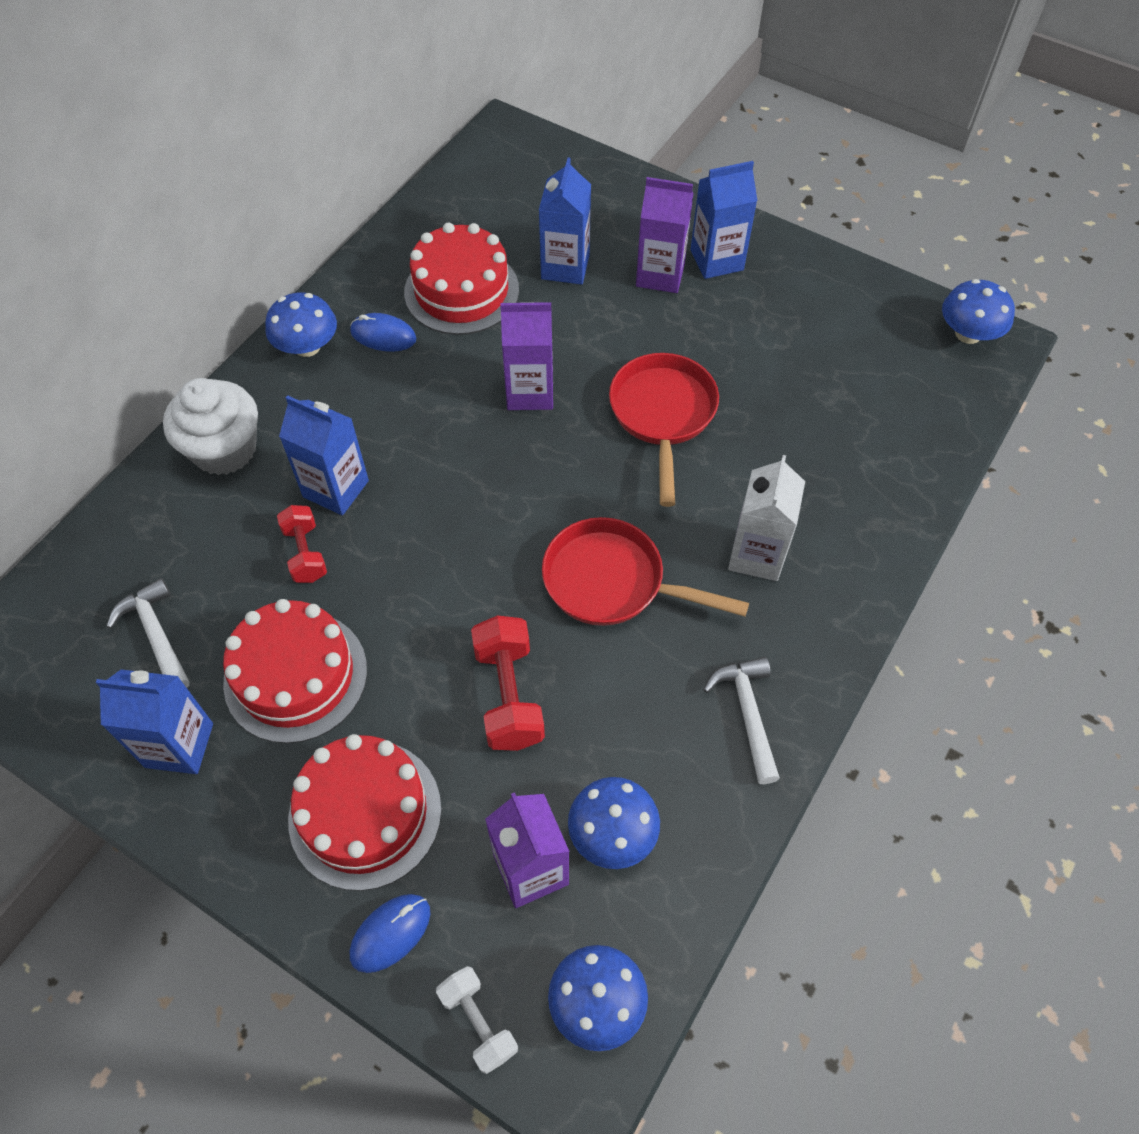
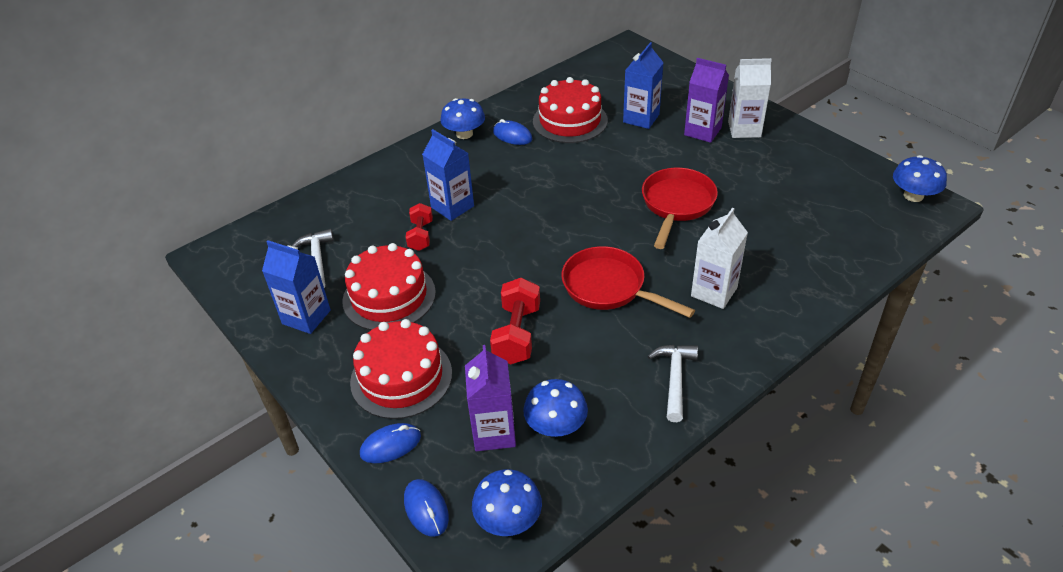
camera: 20 degrees right, 15 degrees down
white cupcake [163,378,258,475] -> none
white dumbbell [436,966,518,1074] -> blue mouse [404,479,449,537]
purple carton [501,302,553,410] -> none
blue carton [690,161,757,279] -> white carton [728,58,772,138]

